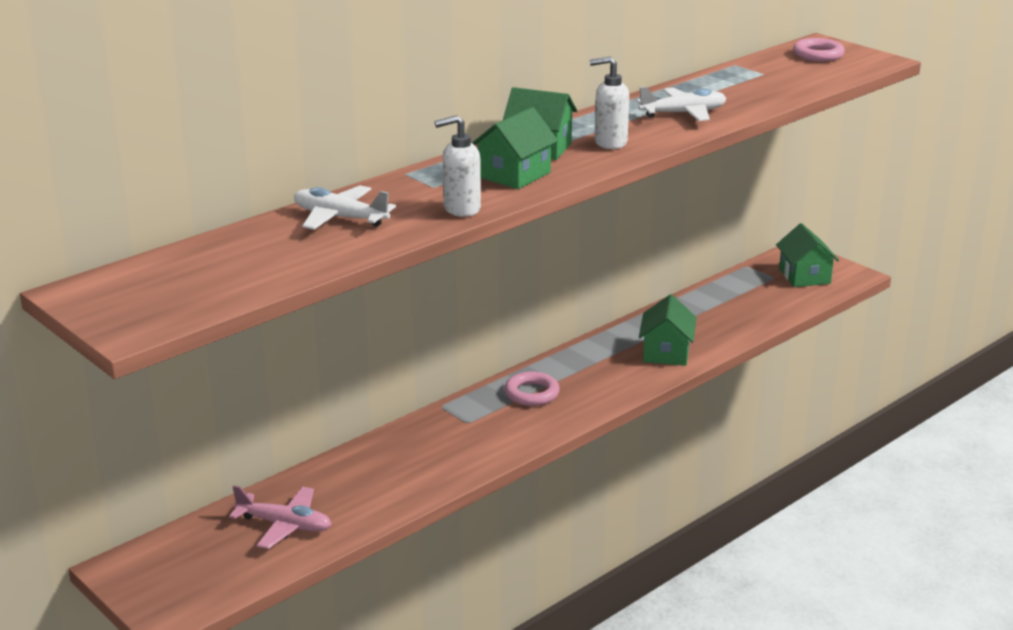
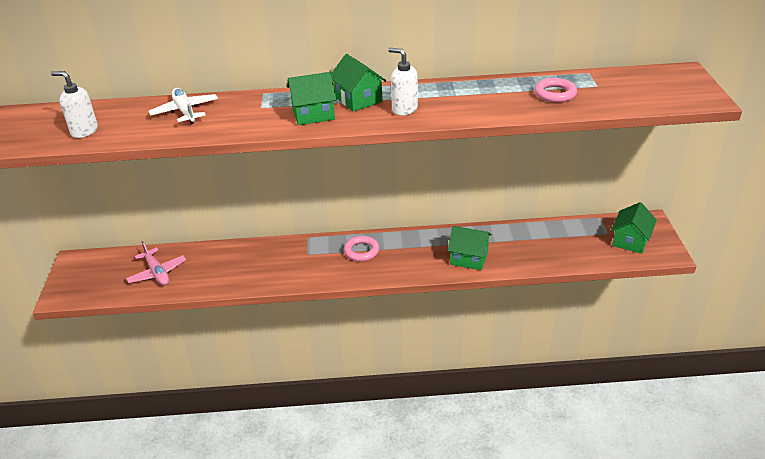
camera: 40 degrees right, 10 degrees up
white soap dispenser [434,115,481,217] -> white soap dispenser moved to [51,71,98,138]
white plane [636,87,727,121] -> none
green house [639,294,697,366] -> green house turned 60 degrees clockwise [448,226,492,270]
pink ring [793,38,845,62] -> pink ring moved to [534,78,577,103]

